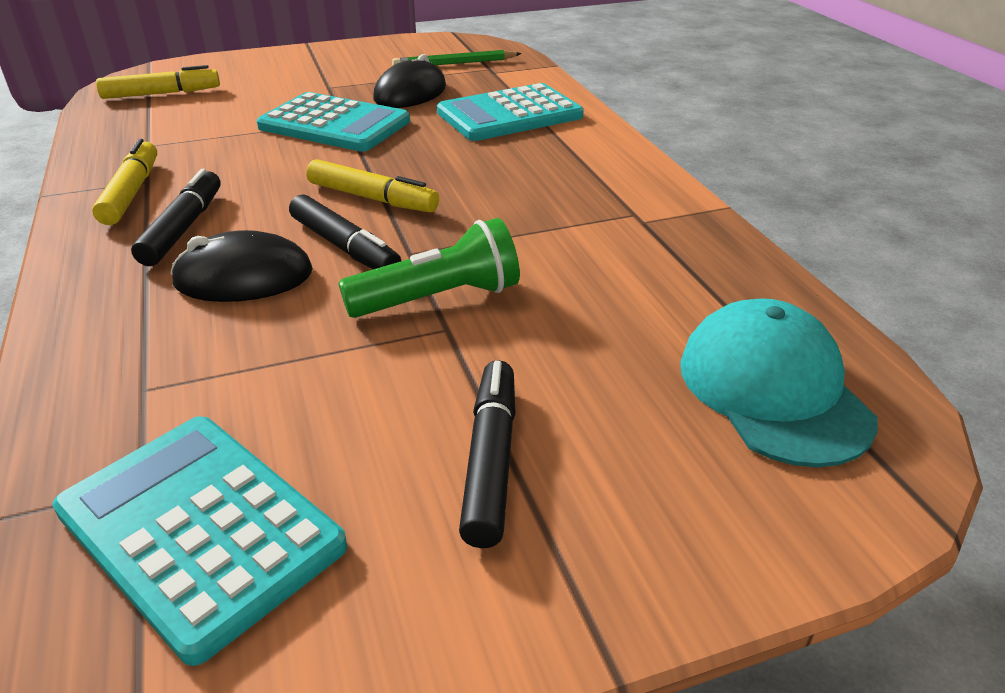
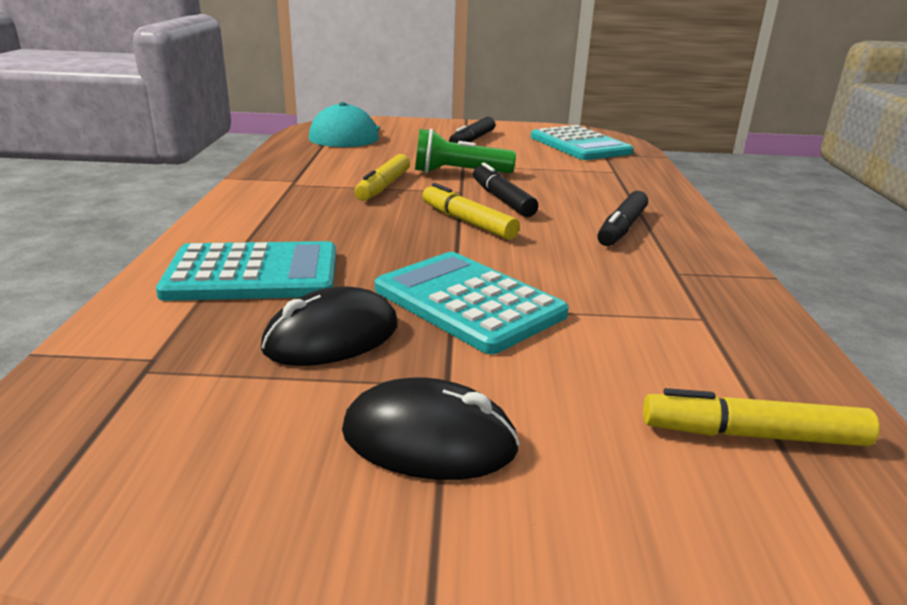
camera: 160 degrees left, 10 degrees down
yellow marker [92,139,157,225] -> yellow marker moved to [354,154,410,201]
black mouse [170,230,313,302] -> black mouse moved to [342,378,520,480]
green pencil [392,50,522,65] -> none

